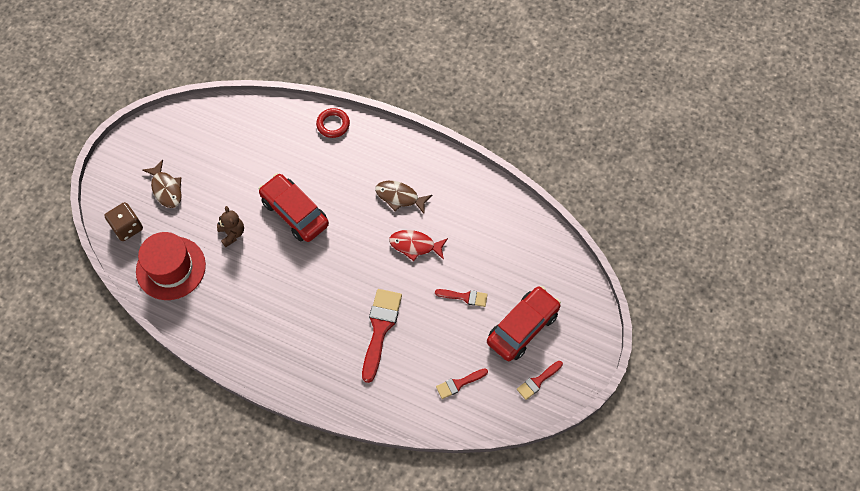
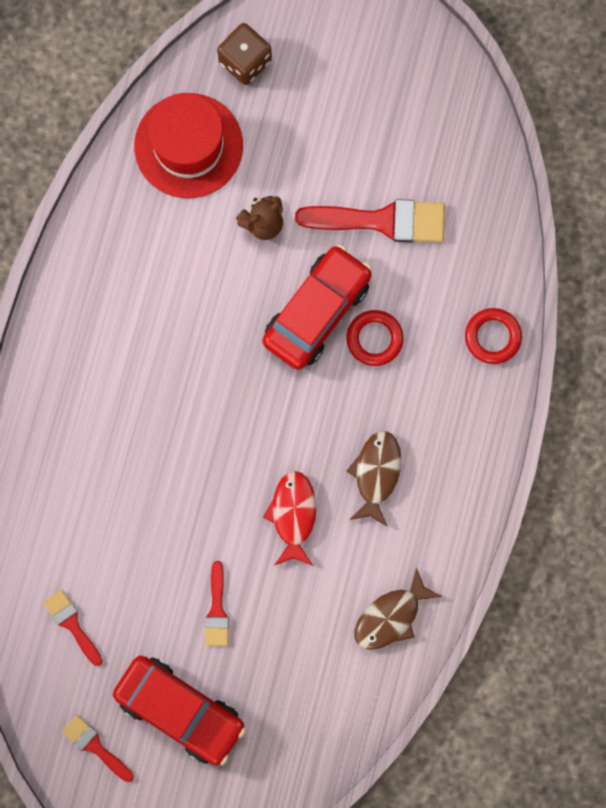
camera: 80 degrees right, 15 degrees up
brown fish [142,160,182,208] -> brown fish moved to [355,567,442,650]
red brush [362,289,402,383] -> red brush moved to [295,199,445,242]
none -> red ring [346,310,404,366]

